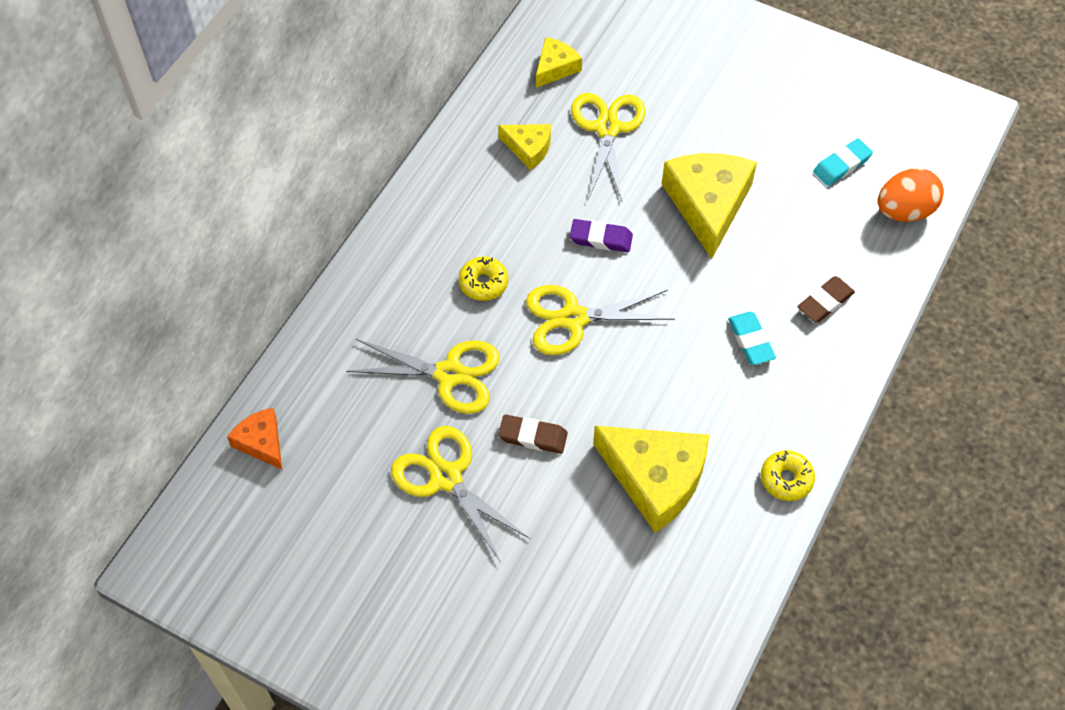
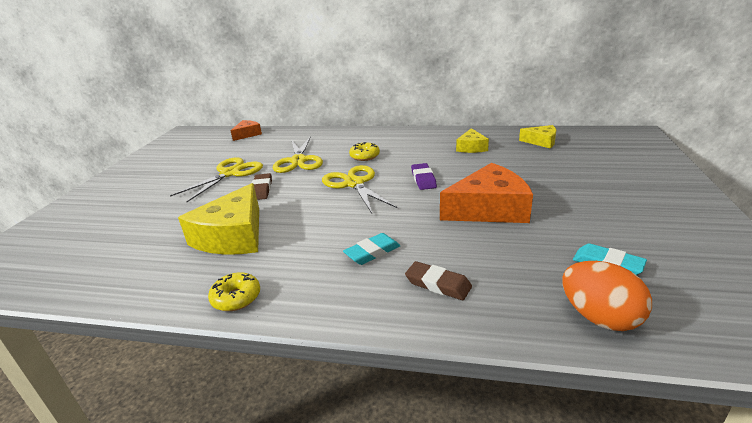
camera: 75 degrees right, 30 degrees down
yellow scissors [571,93,645,201] -> none
yellow cheese [662,153,757,259] -> orange cheese [440,163,533,223]

